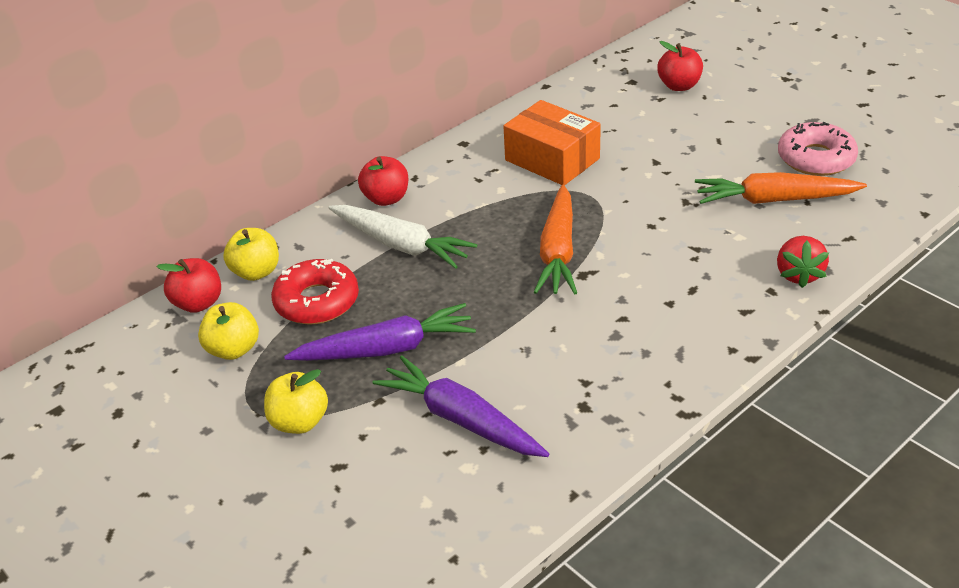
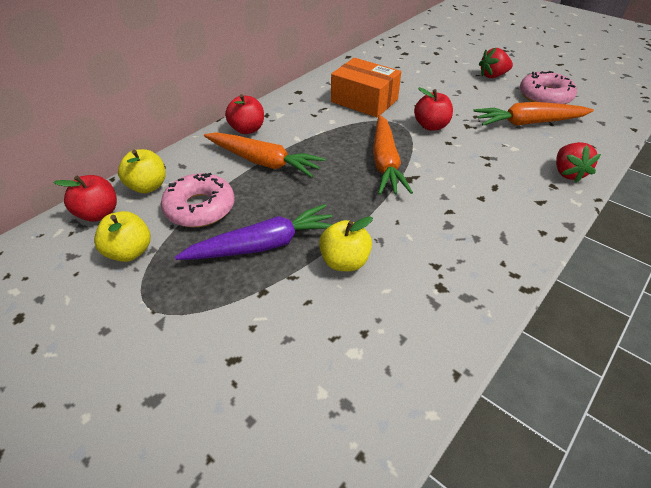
camera: 10 degrees left, 5 degrees up
yellow apple [264,369,328,434] -> yellow apple moved to [319,216,373,271]
red donut [271,259,359,324] -> pink donut [161,173,235,227]
white carrot [329,205,477,269] -> orange carrot [204,132,325,178]
purple carrot [373,355,549,457] -> none
red apple [657,41,703,91] -> red apple moved to [414,87,453,131]
none -> red strawberry [479,48,513,78]

